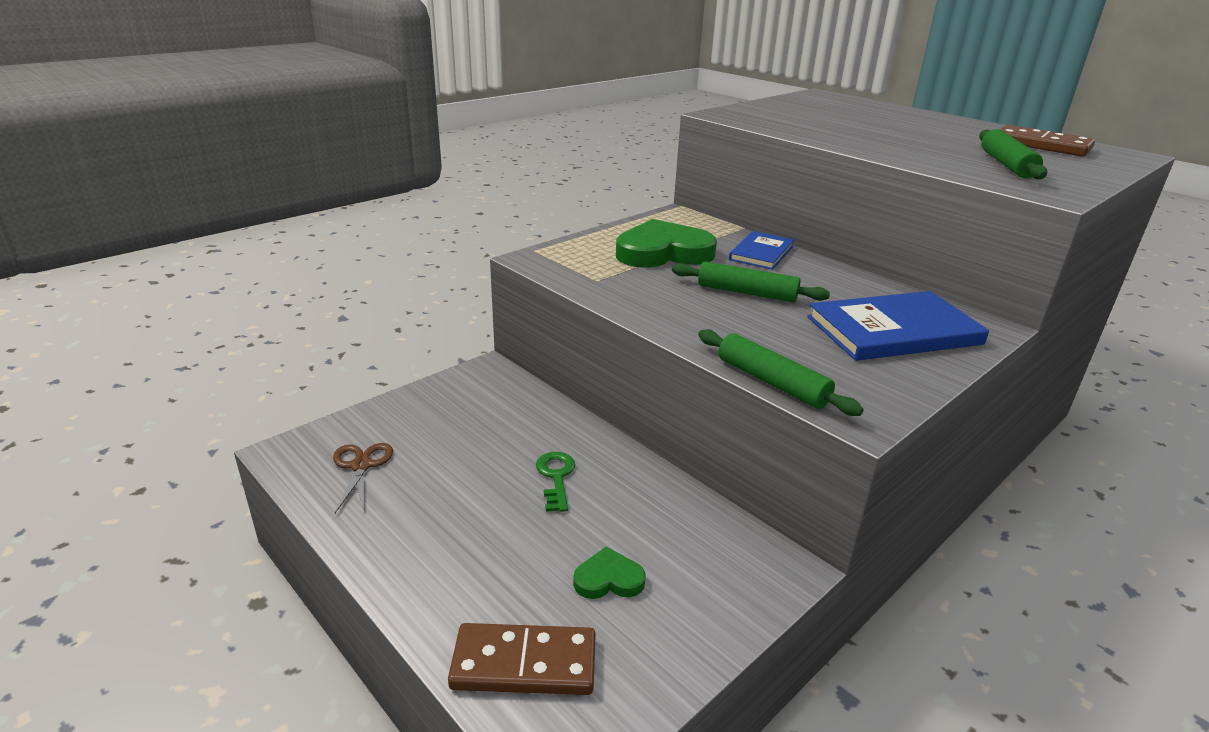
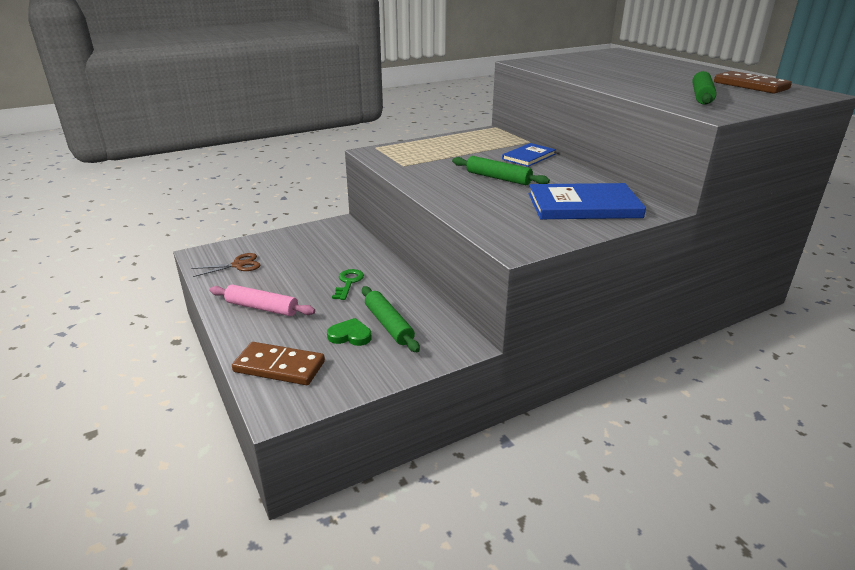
camera: 15 degrees right, 0 degrees up
brown scissors [333,443,393,513] -> brown scissors turned 60 degrees clockwise [191,253,260,277]
green heart [616,219,717,268] -> none
green rolling pin [698,329,864,416] -> green rolling pin moved to [362,286,420,353]
none -> pink rolling pin [209,284,315,316]

